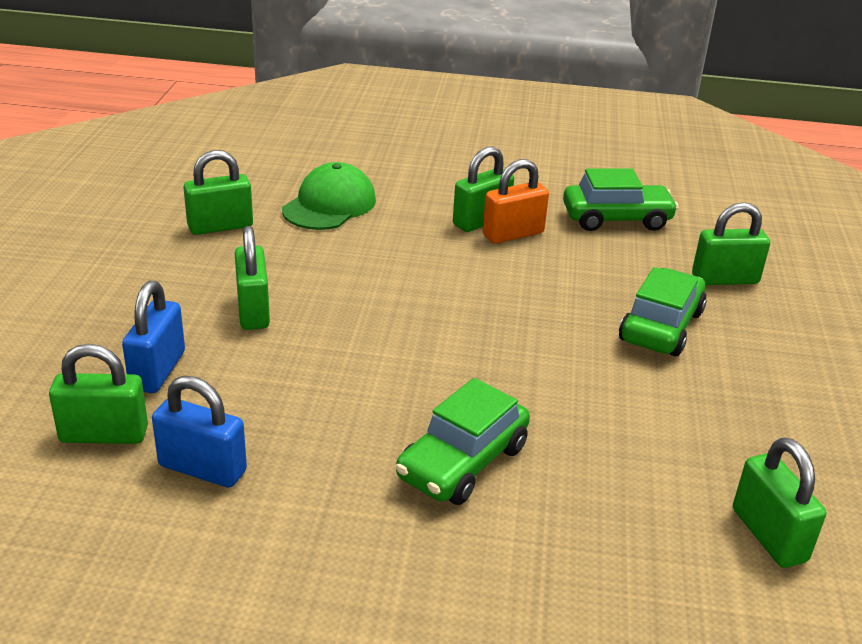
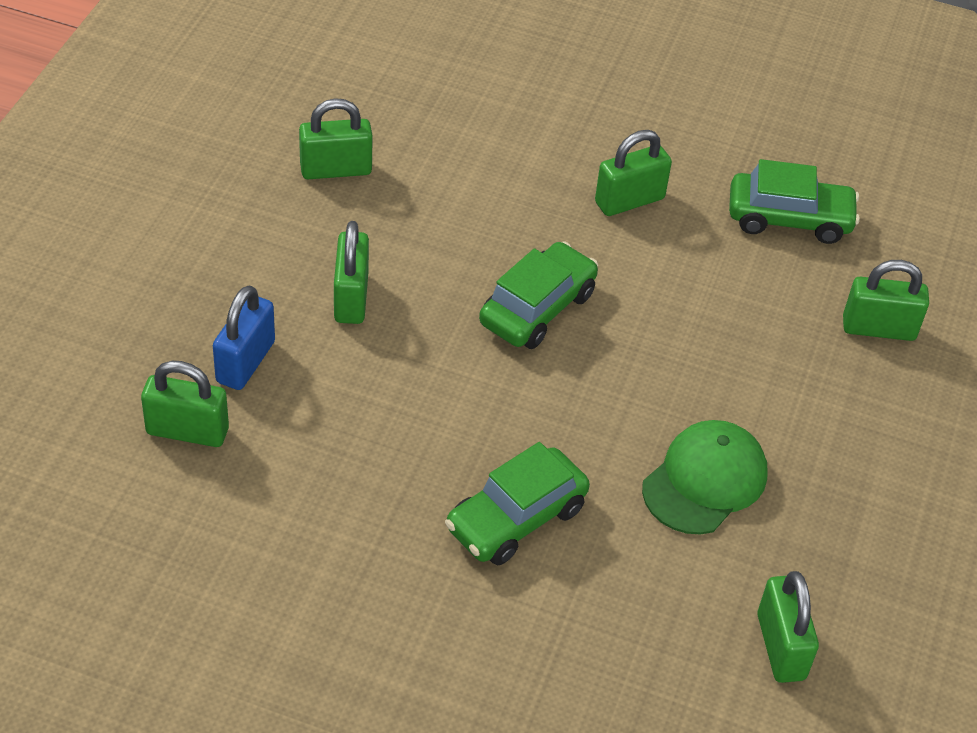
camera: 10 degrees right, 15 degrees up
blue padlock [152,376,247,488] -> none
green cap [282,162,376,230] -> green cap moved to [642,420,768,534]
orange padlock [483,159,549,244] -> none
green car [619,267,707,356] -> green car moved to [479,242,598,349]

